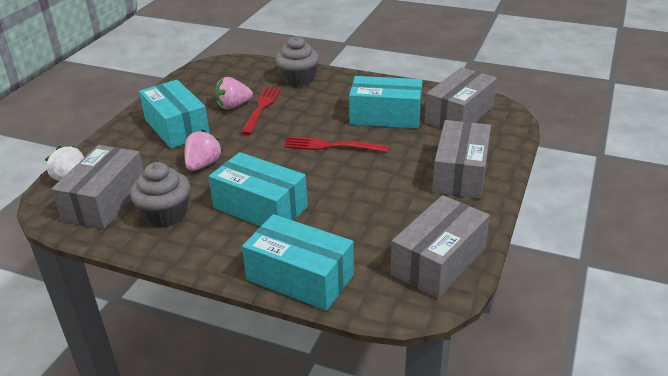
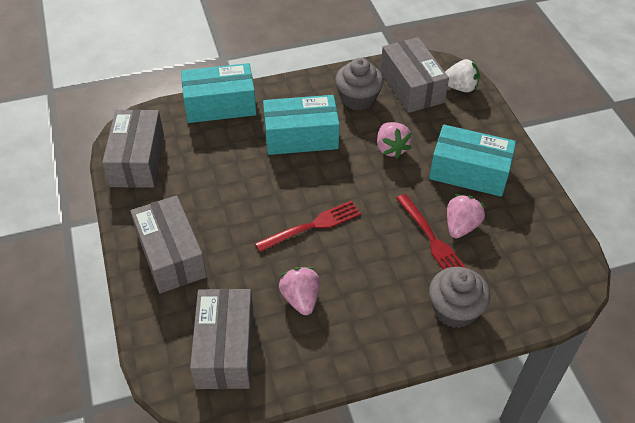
camera: 140 degrees right, 15 degrees up
turquoise box [349,76,423,129] -> pink strawberry [279,267,320,315]

